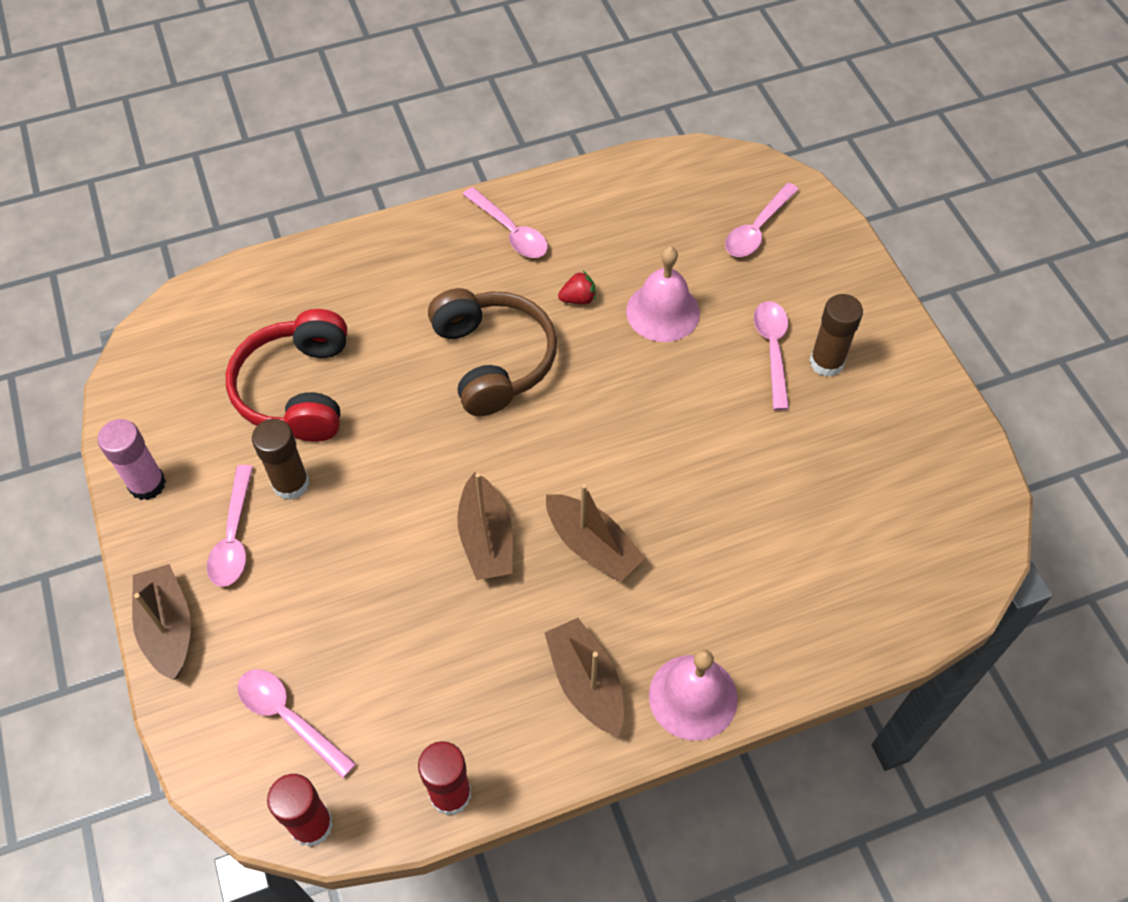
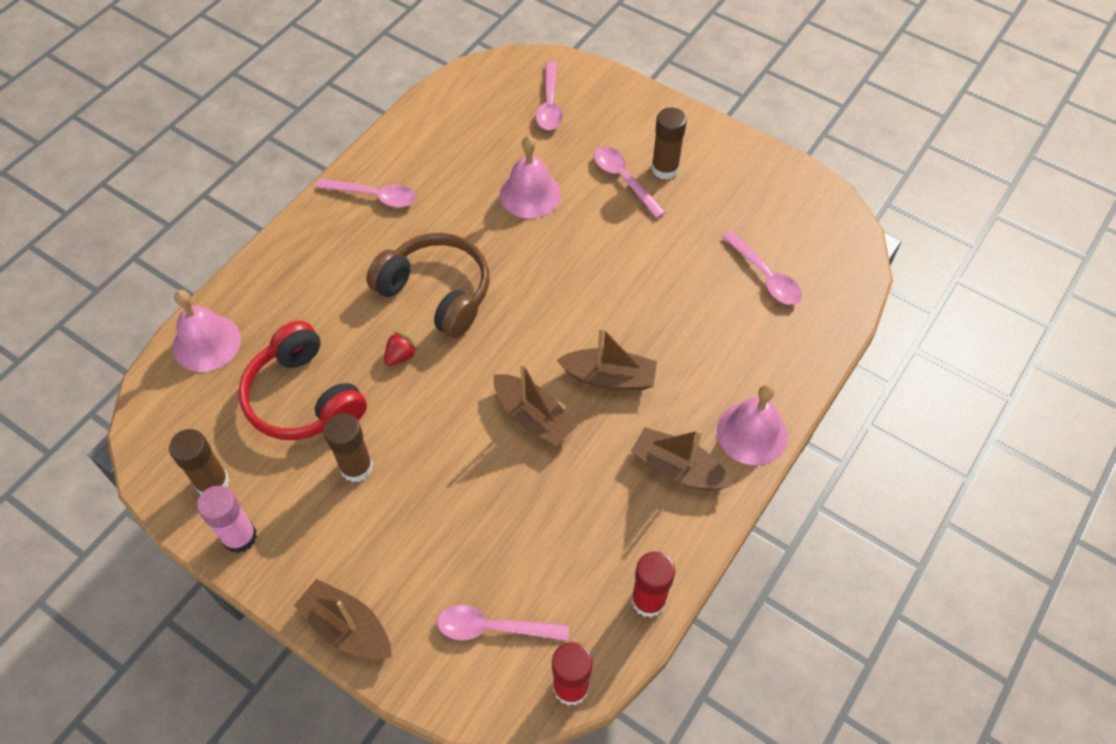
camera: 35 degrees left, 0 degrees up
pink spoon [207,465,253,587] -> pink spoon moved to [722,231,802,305]
red strawberry [558,271,596,304] -> red strawberry moved to [384,332,417,366]
none -> brown glue stick [169,429,229,495]
none -> pink bell [173,290,241,372]

